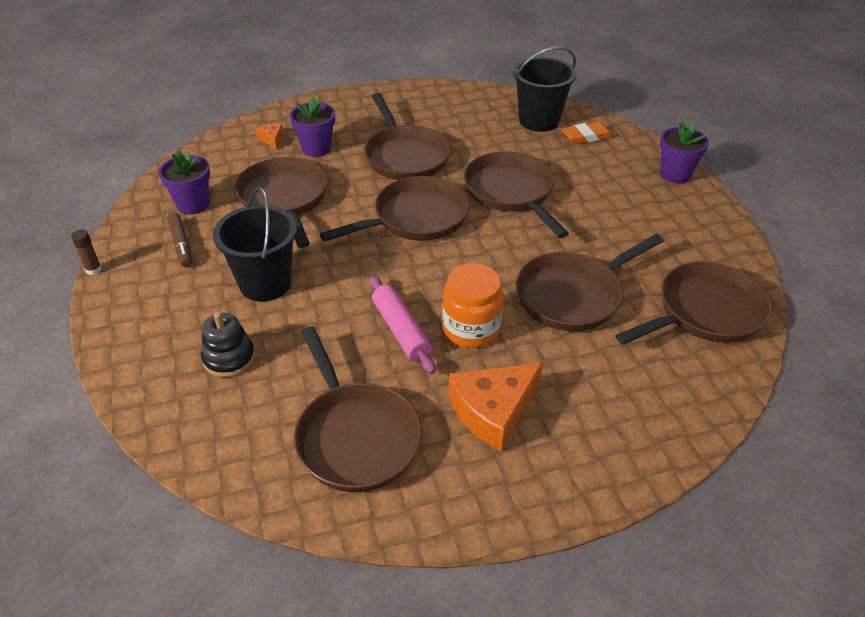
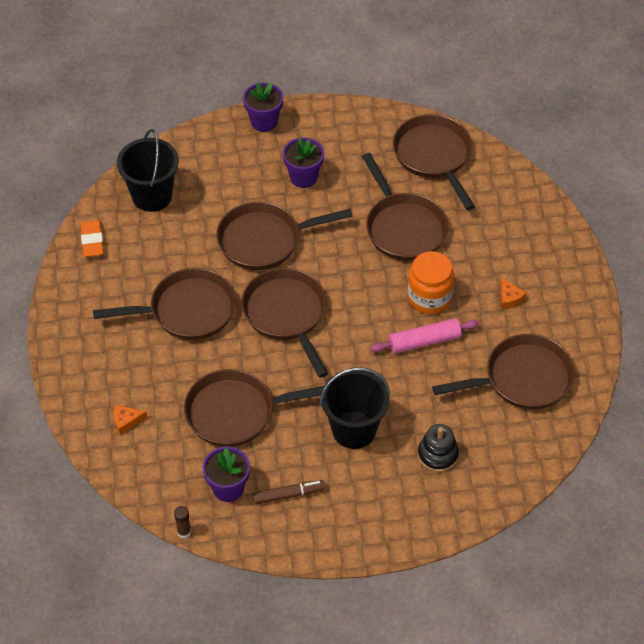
camera: 80 degrees left, 10 degrees up
brown glue stick [71,230,102,275] -> brown glue stick moved to [174,506,191,538]
purple flower pot [290,96,335,157] -> purple flower pot moved to [283,137,324,188]
orange cheese [449,363,543,451] -> orange cheese [500,278,527,309], size x0.47
orange eraser [561,122,613,144] -> orange eraser moved to [80,220,104,257]

